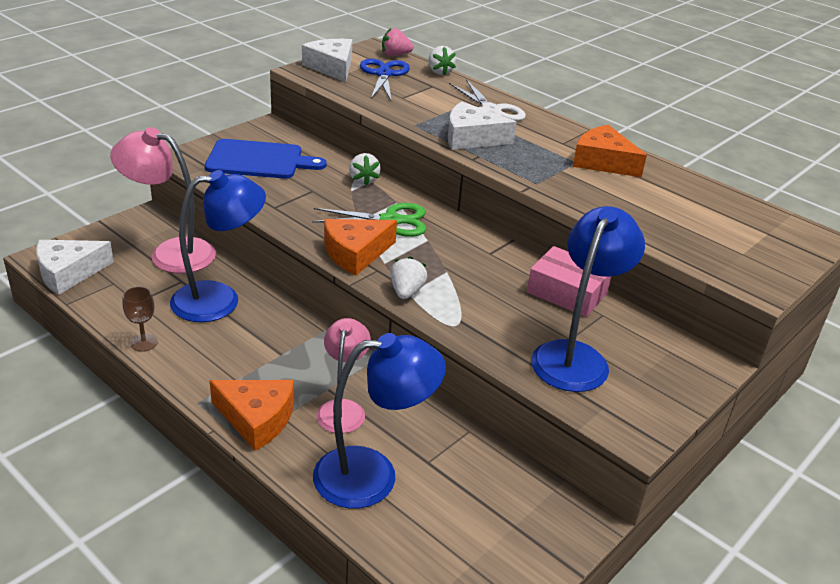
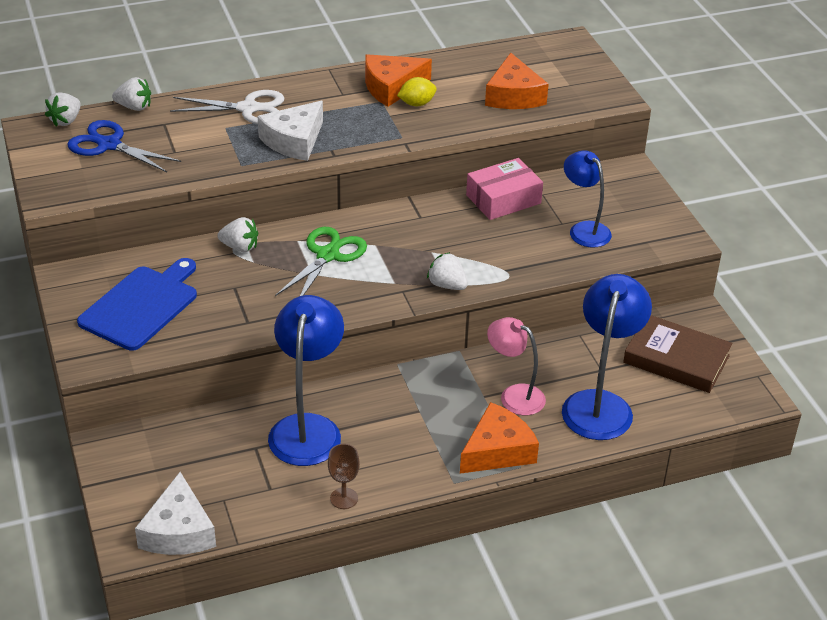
camera: 60 degrees left, 5 degrees up
pink lamp [110,127,216,273] -> none
white cheese [302,39,352,82] -> none
orange cheese [324,219,397,275] -> orange cheese moved to [485,53,549,109]
pink strawberry [382,28,414,56] -> white strawberry [45,92,81,127]
blue lamp [531,206,645,392] -> blue lamp [564,150,612,248], size x0.64
none -> yellow lemon [397,77,437,106]
none -> brown book [623,315,732,393]

